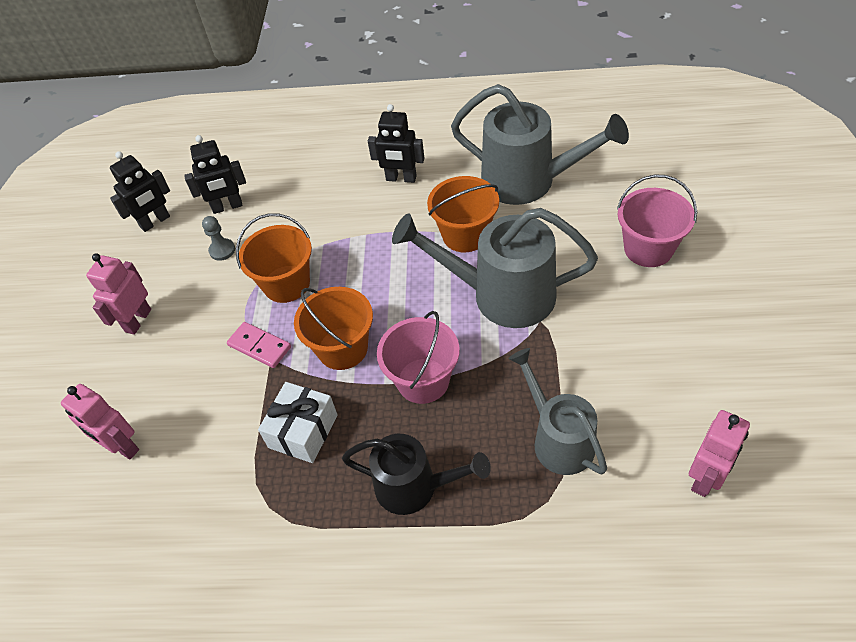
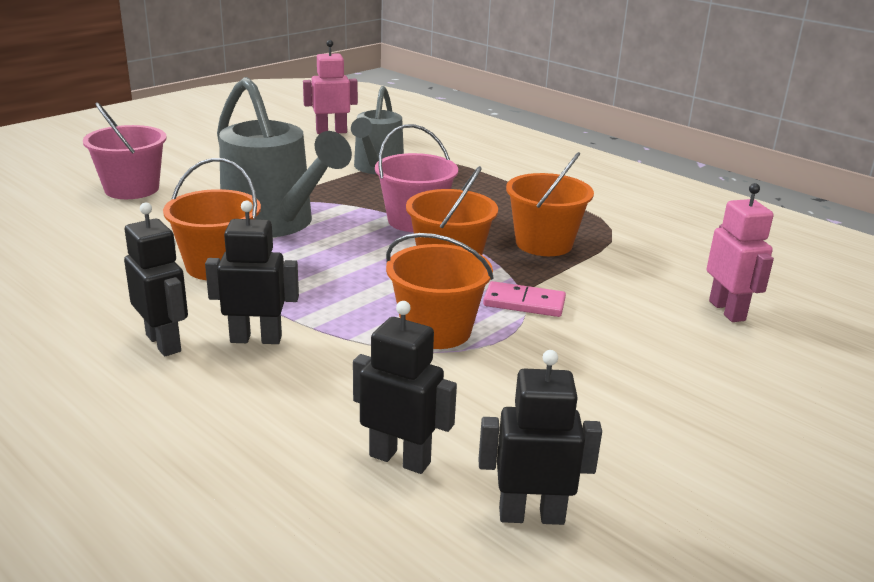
camera: 145 degrees left, 25 degrees down
pink robot [86,253,151,335] -> none
grey pawn [202,216,235,261] -> none
pink domino [227,322,291,368] -> pink domino turned 60 degrees counterclockwise [483,281,566,317]
white gift [258,382,338,463] -> orange bucket [506,152,594,256]
black watering can [342,434,491,515] -> none
grey watering can [451,84,629,205] -> none
none -> black robot [205,200,299,344]

